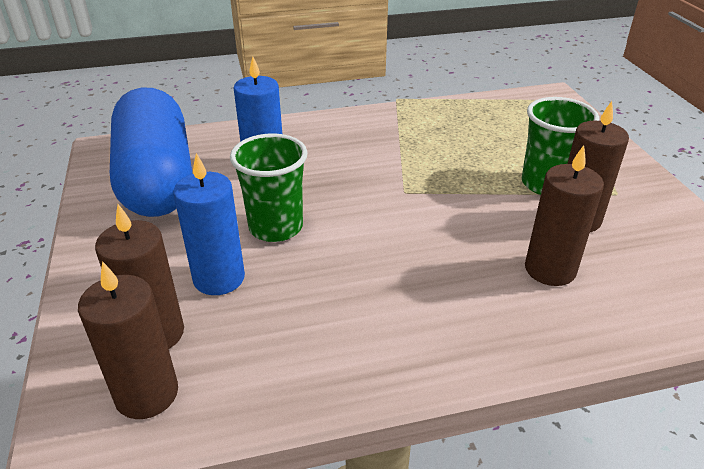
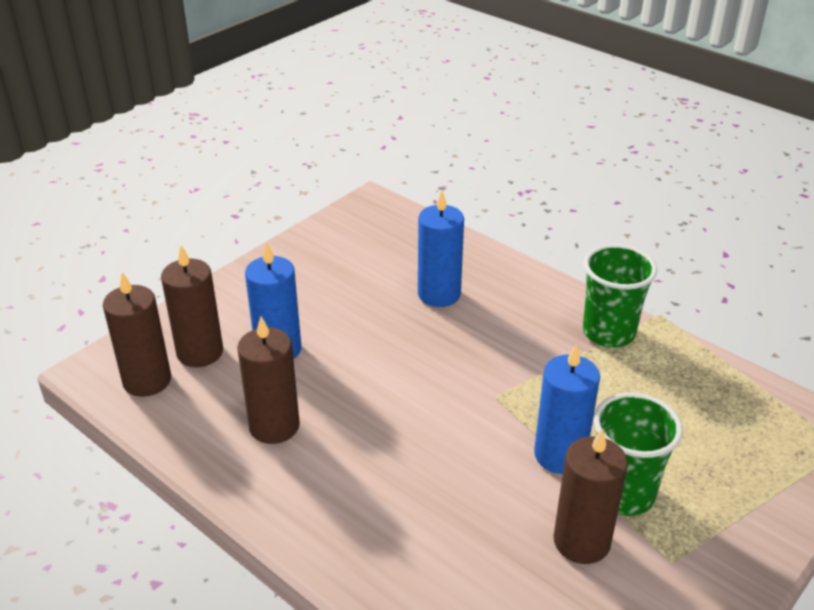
camera: 55 degrees right, 0 degrees up
blue capsule [110,87,192,217] -> none
green cup [230,134,308,242] -> green cup moved to [583,244,657,348]
brown candle [525,145,604,286] -> brown candle moved to [237,316,300,444]
none -> blue candle [534,344,600,474]

